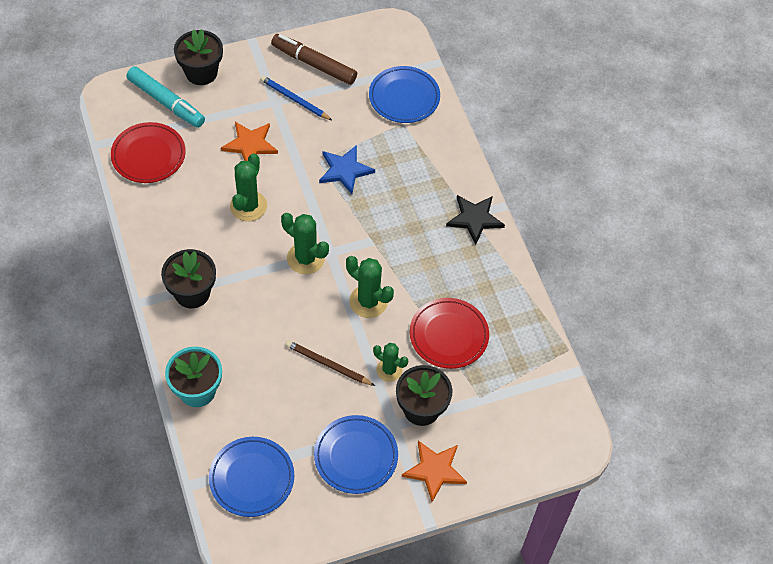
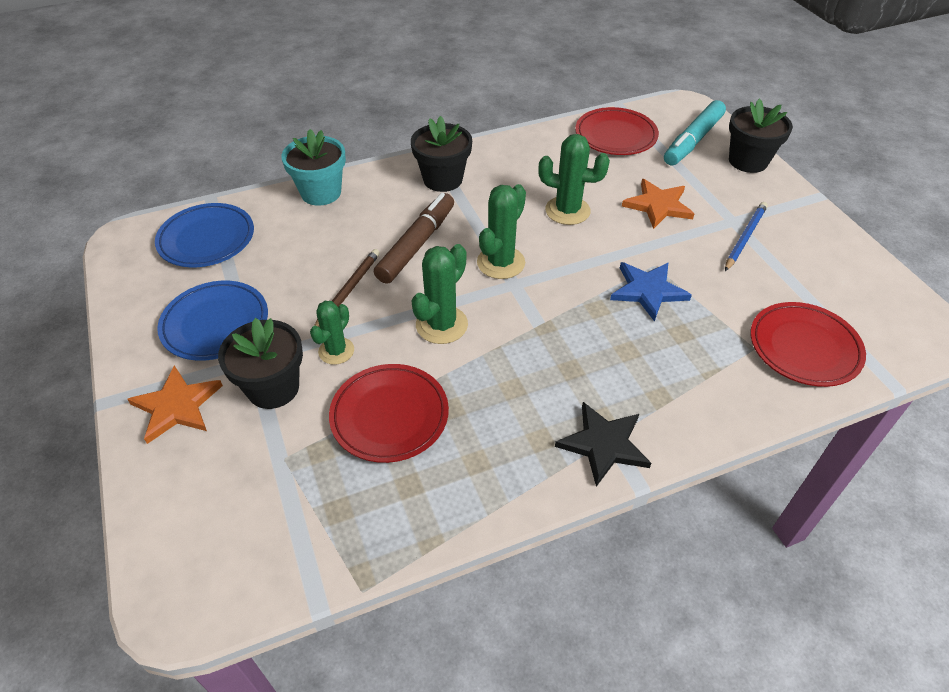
camera: 90 degrees right, 10 degrees down
brown marker [271,34,357,85] -> brown marker moved to [374,193,454,284]
blue plate [369,66,440,123] -> red plate [750,302,866,387]

